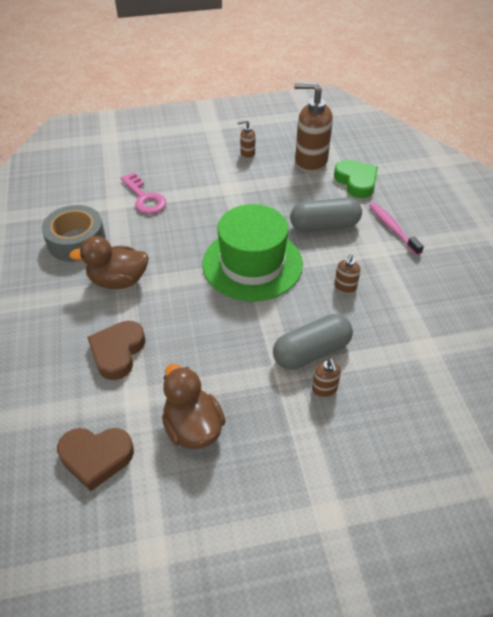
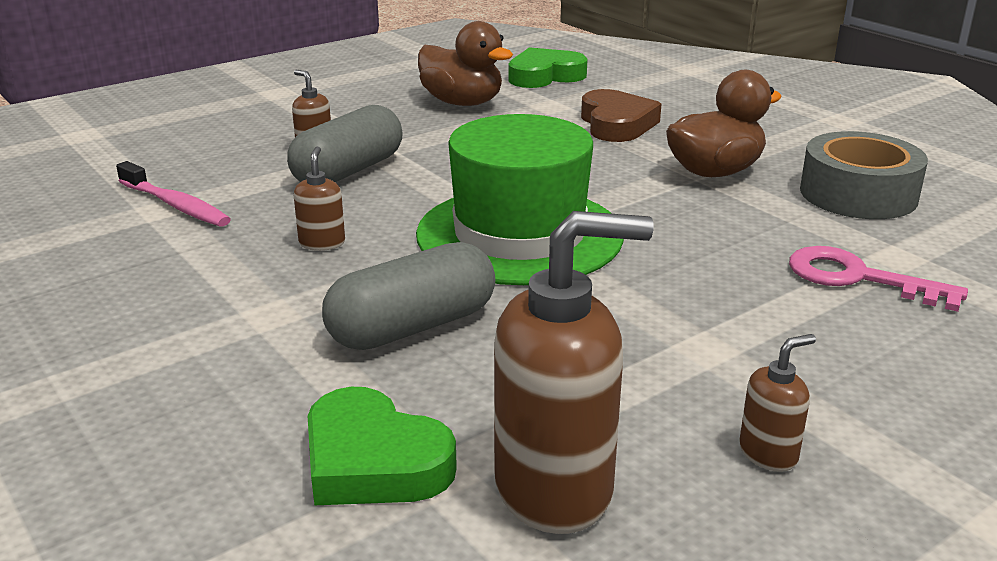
camera: 155 degrees right, 20 degrees down
brown heart [57,428,134,492] -> green heart [508,47,588,88]
pink toothbrush [369,202,424,256] -> pink toothbrush moved to [116,161,231,227]

